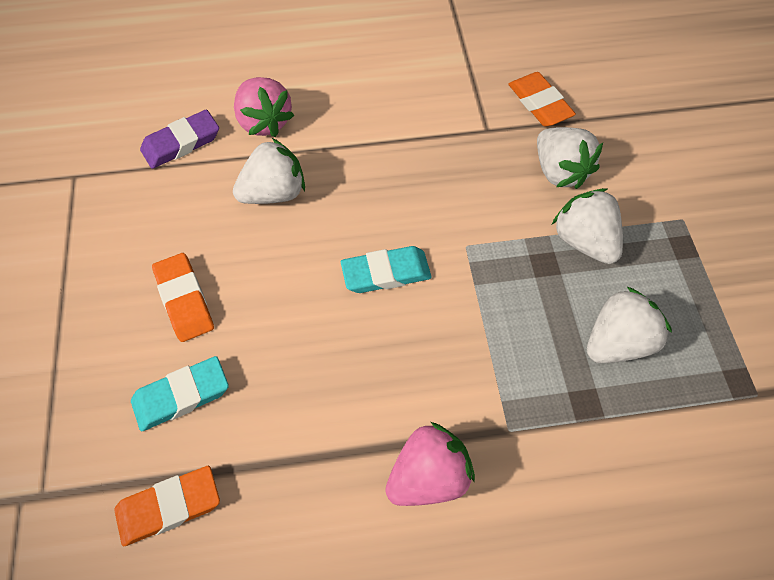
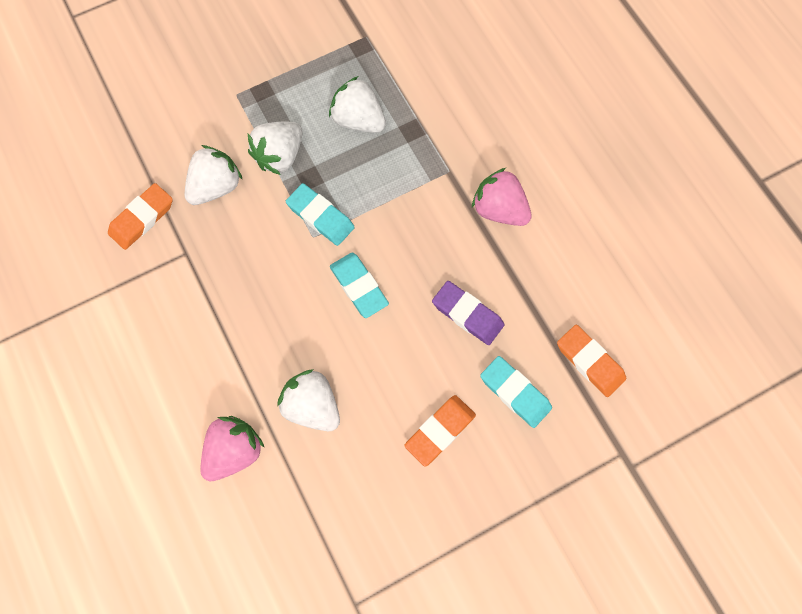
camera: 110 degrees left, 10 degrees up
purple eraser [140,110,219,169] -> purple eraser moved to [432,281,504,345]
none -> turquoise eraser [286,183,355,246]

